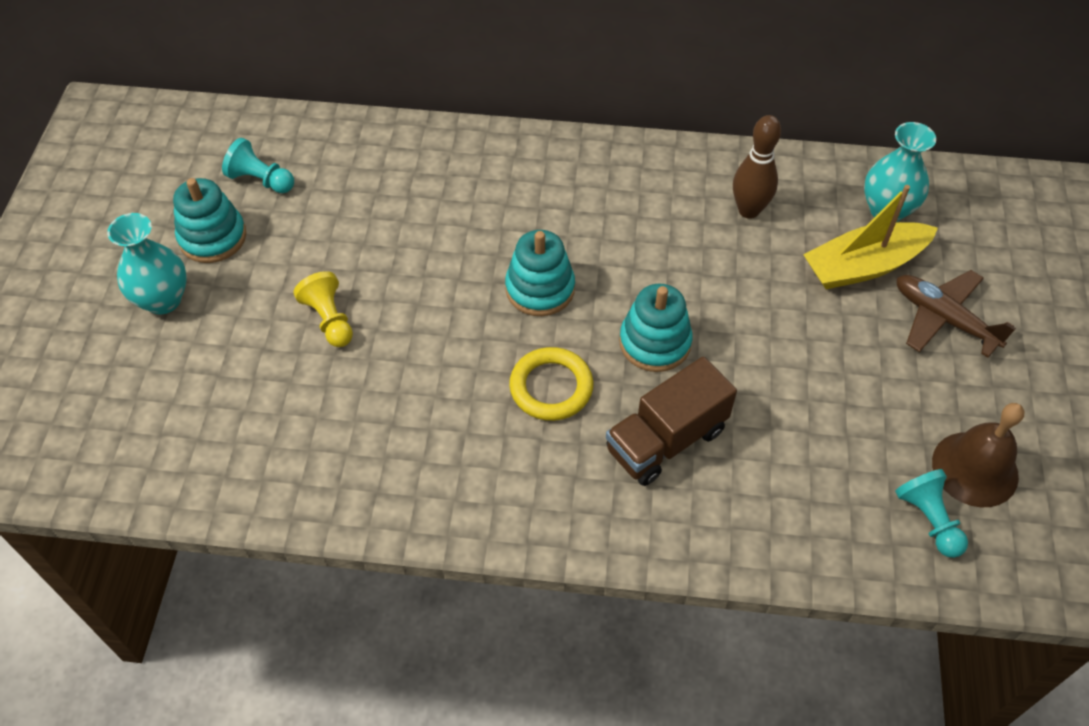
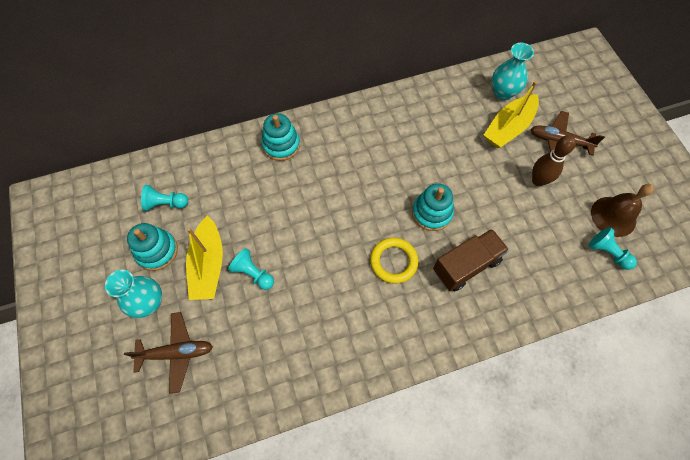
camera: 25 degrees left, 10 degrees up
yellow pawn [293,271,353,347] -> turquoise pawn [228,248,274,290]
turquoise stacking toy [505,230,575,316] -> turquoise stacking toy moved to [261,113,300,161]
brown truck [606,357,737,486] -> brown truck turned 150 degrees counterclockwise [433,229,509,291]
brown bowling pin [733,115,781,219] -> brown bowling pin moved to [532,135,576,186]
none -> brown plane [124,312,213,394]
none -> yellow boat [186,215,223,300]

